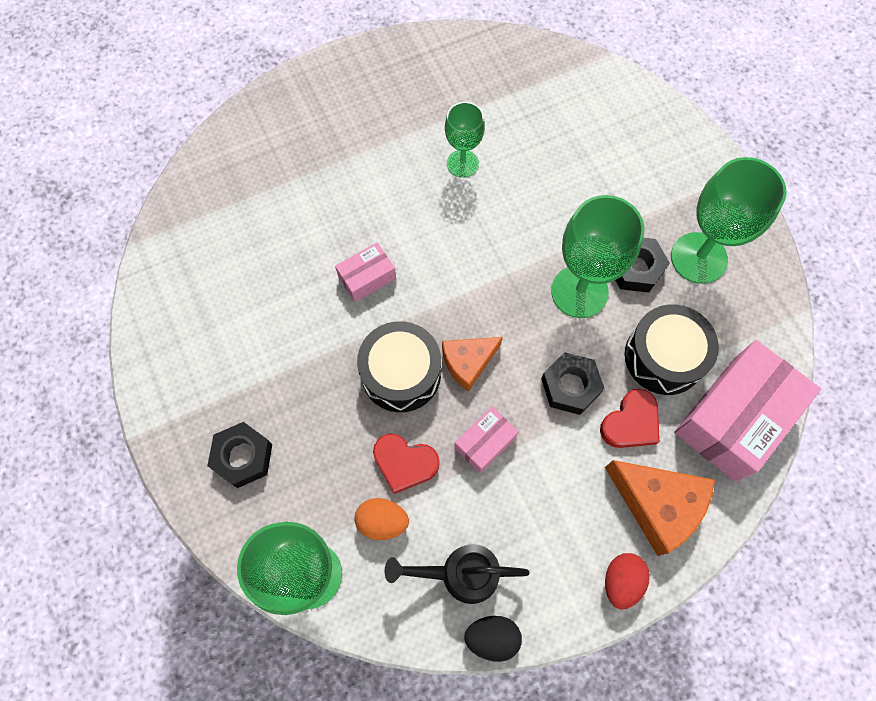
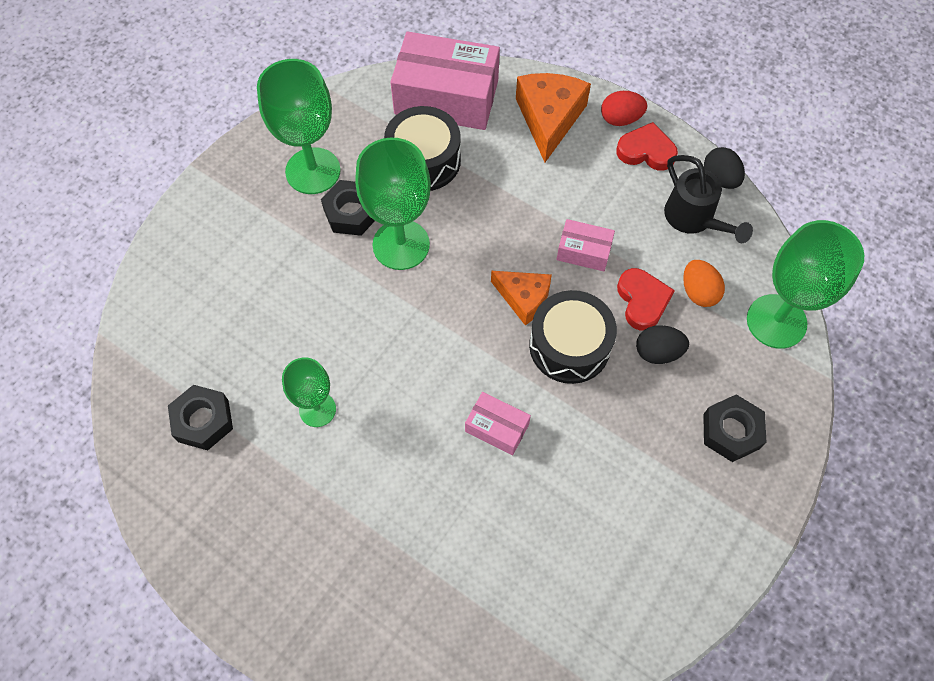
camera: 120 degrees left, 5 degrees down
black nut [541,352,604,415] -> black nut moved to [168,385,233,450]
red heart [600,389,660,448] -> red heart moved to [616,122,678,170]
none -> black egg [636,325,689,364]

